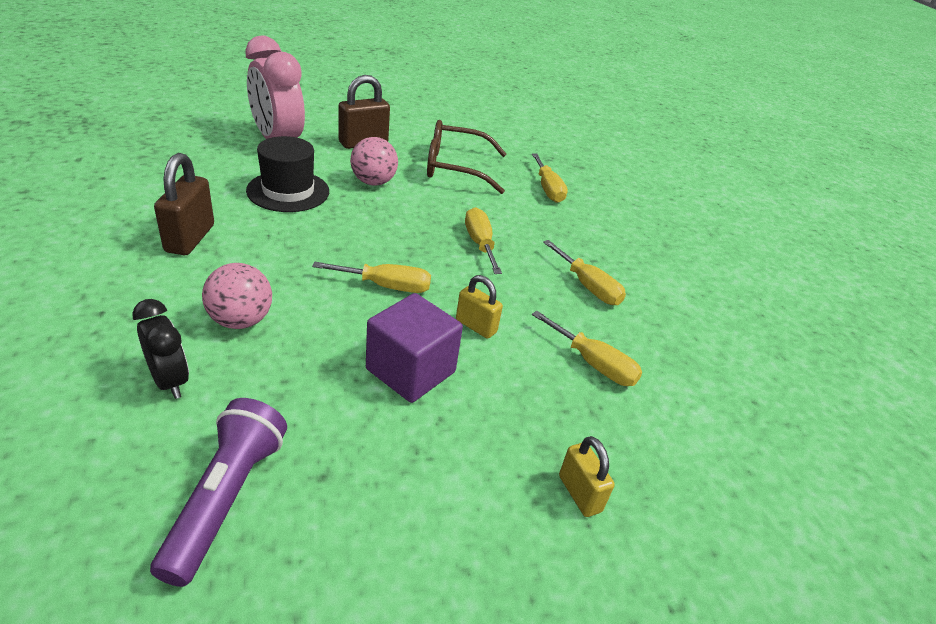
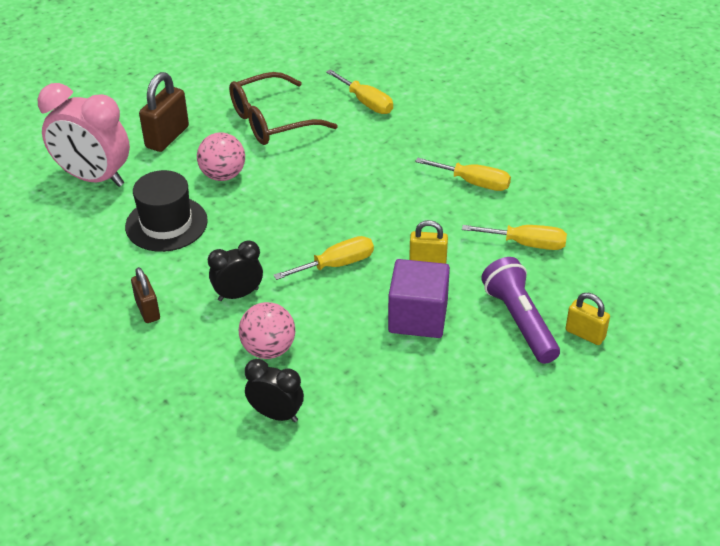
camera: 25 degrees left, 5 degrees up
purple flashlight [150,398,287,587] -> purple flashlight moved to [481,257,560,364]
brown padlock [154,153,214,255] -> brown padlock [131,267,160,323], size x0.63
yellow screwdriver [465,207,502,274] -> none
none -> black clock [208,240,263,301]

